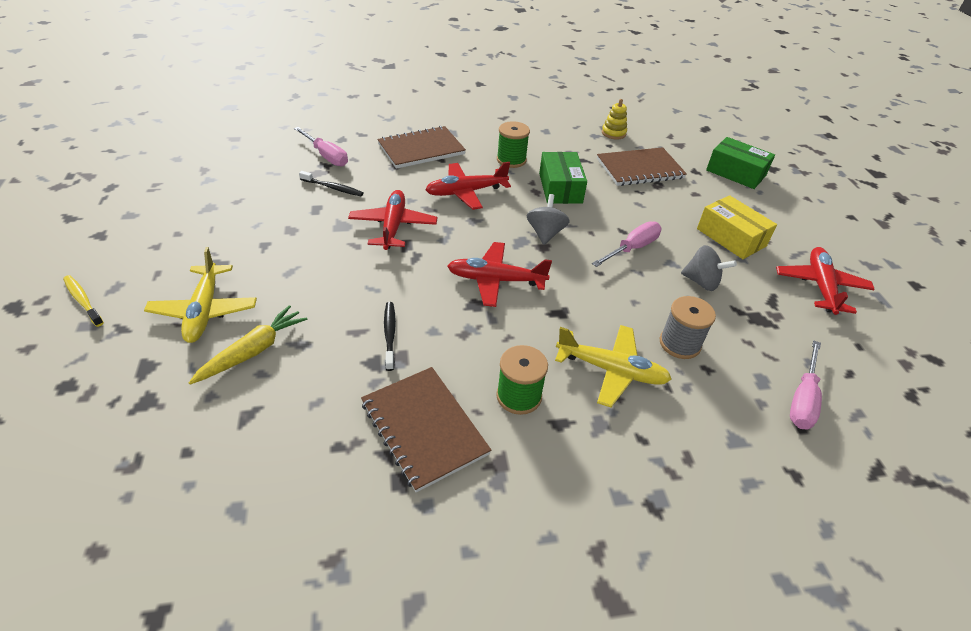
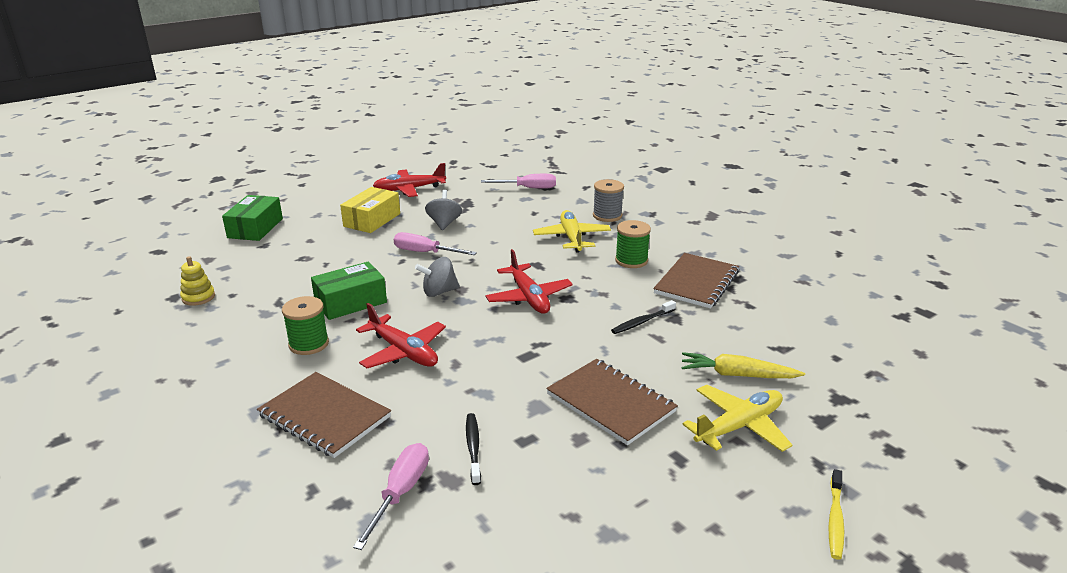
camera: 115 degrees left, 15 degrees down
red plane [348,190,438,250] -> none
brown notebook [597,147,687,186] -> brown notebook moved to [546,359,678,445]
grey spool [660,296,716,359] -> grey spool moved to [593,179,624,222]

